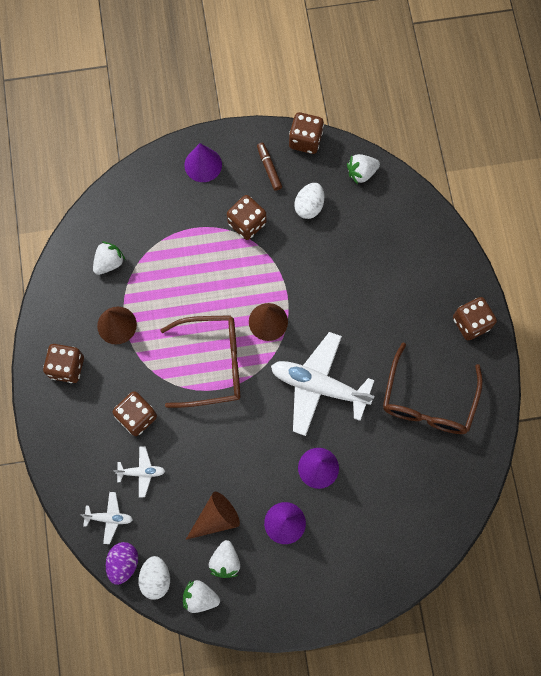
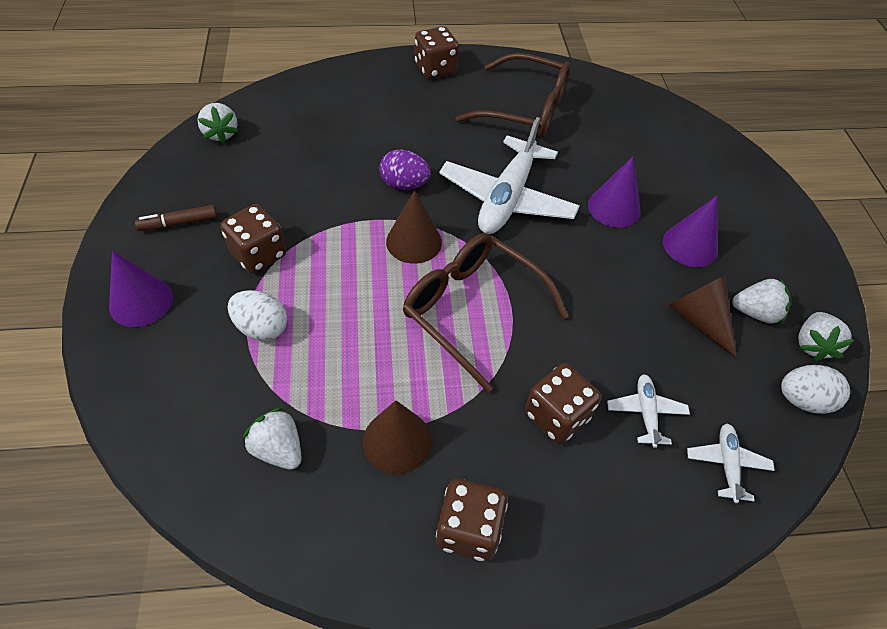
camera: 90 degrees left, 20 degrees down
purple egg [106,542,138,585] -> purple egg moved to [379,149,431,190]
brown glasses [160,315,240,408] -> brown glasses turned 45 degrees counterclockwise [403,233,569,392]
brown dice [289,112,324,154] -> none
white egg [294,183,324,219] -> white egg moved to [228,290,287,341]

